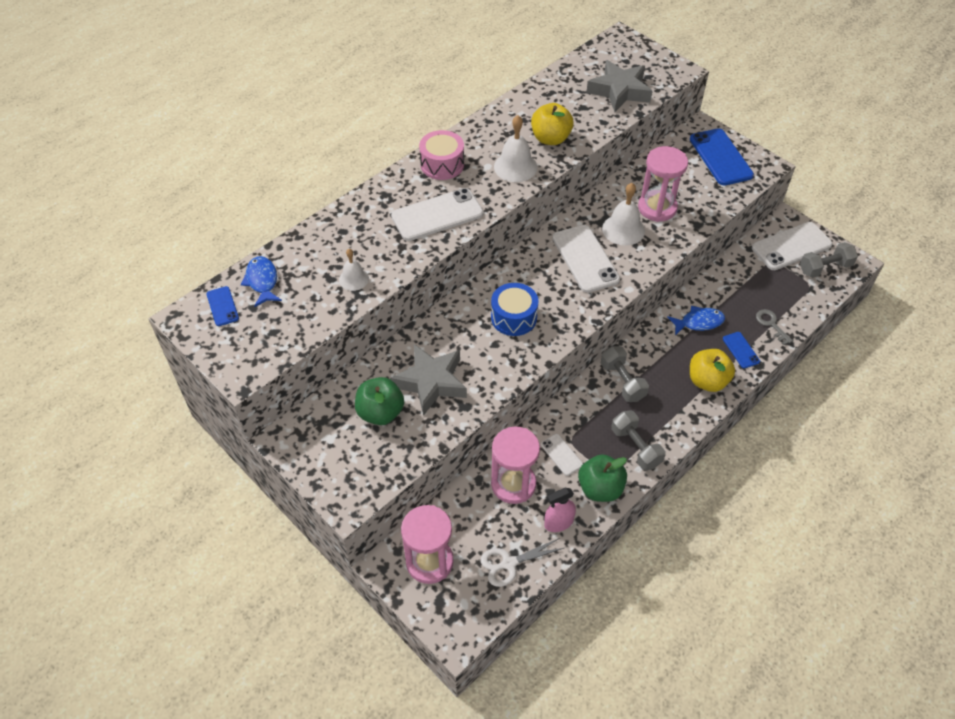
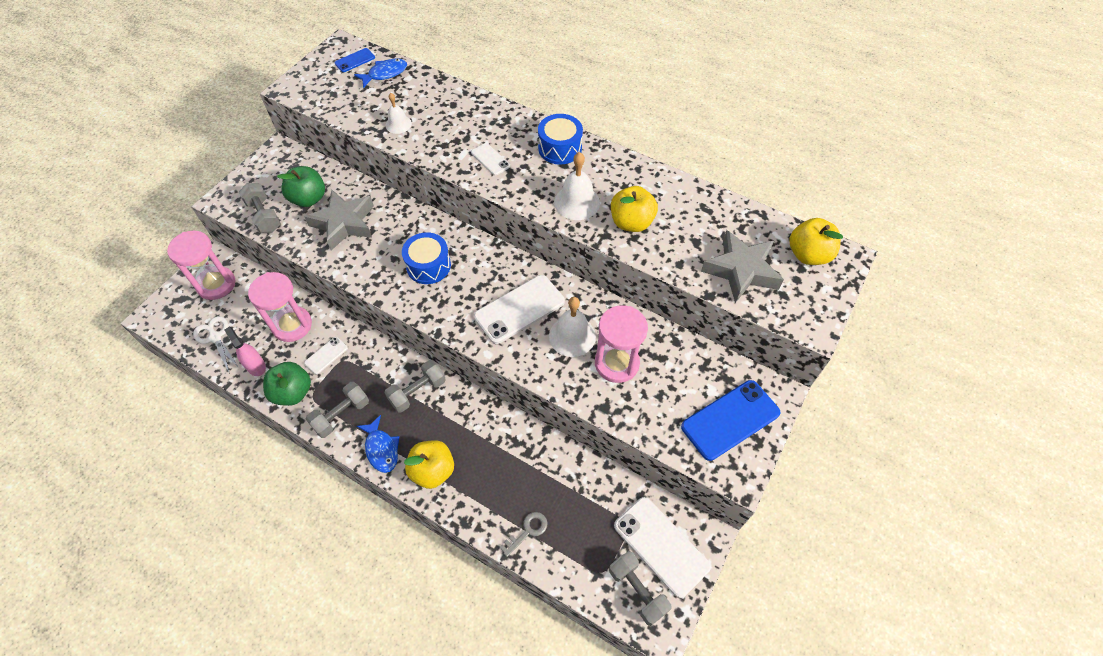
camera: 75 degrees right, 5 degrees up
white phone [391,188,483,241] -> white phone [471,143,510,175], size x0.50
pink drum [419,130,464,180] -> blue drum [538,114,583,165]
blue fish [667,306,725,335] -> blue fish moved to [356,415,399,473]
blue phone [723,332,760,369] -> none
none -> grey dumbbell [239,183,281,233]
none -> yellow apple [789,218,843,265]

